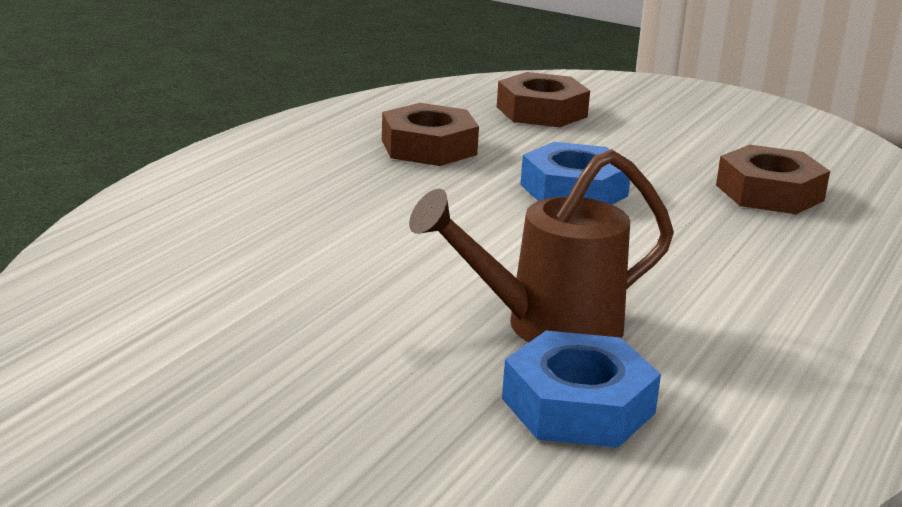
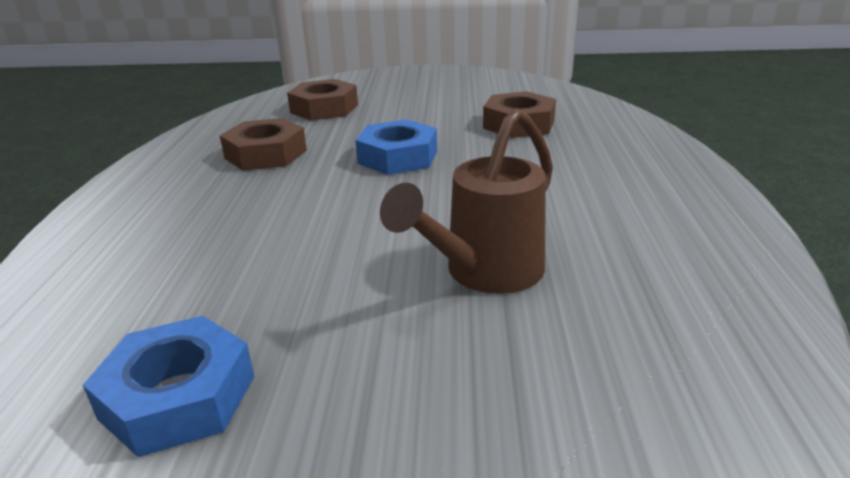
camera: 25 degrees left, 5 degrees up
blue nut [502,331,661,448] -> blue nut moved to [83,316,254,457]

